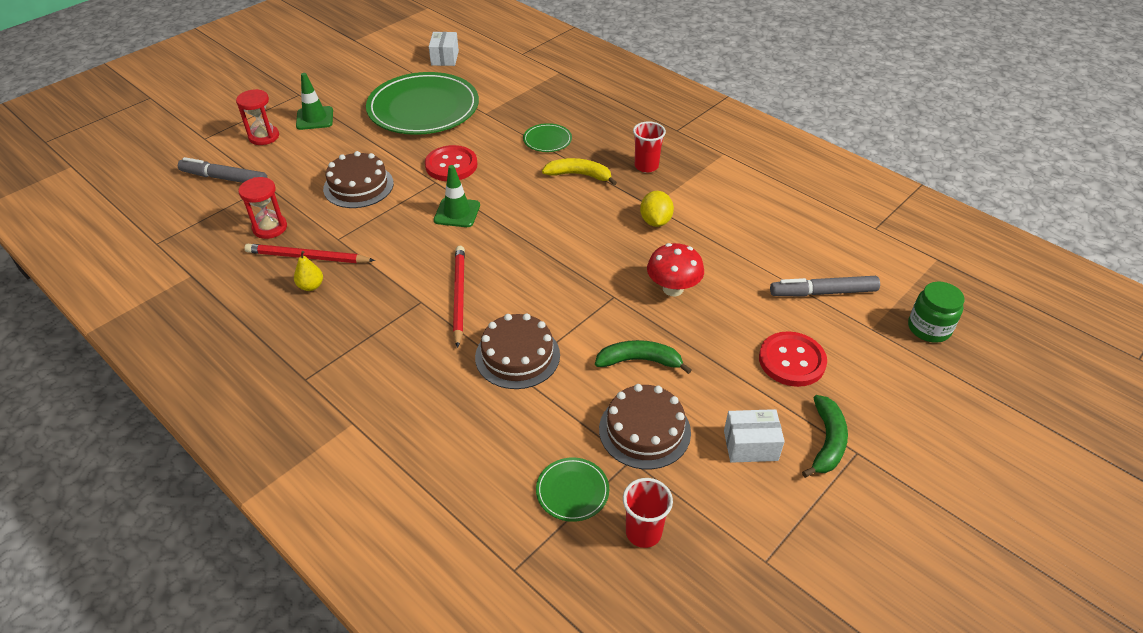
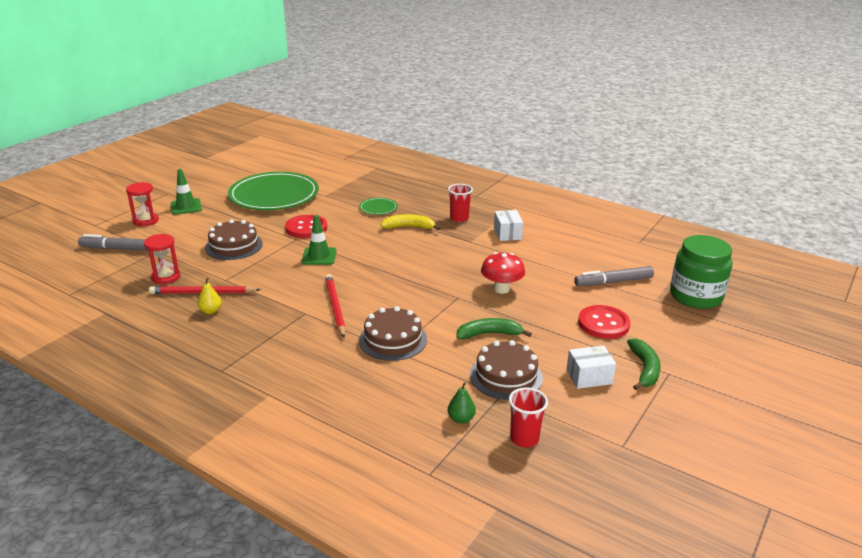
camera: 10 degrees left, 15 degrees down
white box [429,32,459,66] -> white box moved to [494,210,523,241]
green plate [536,457,609,522] -> green pear [448,382,476,424]
yellow lemon [640,191,674,227] -> none
green jar [908,282,964,343] -> green jar [670,235,732,309], size x1.61

